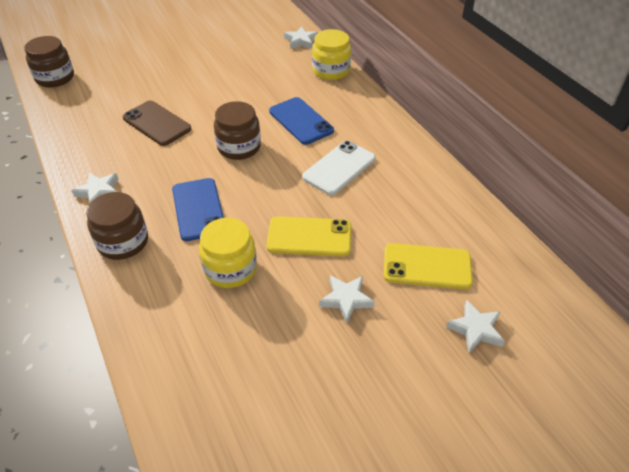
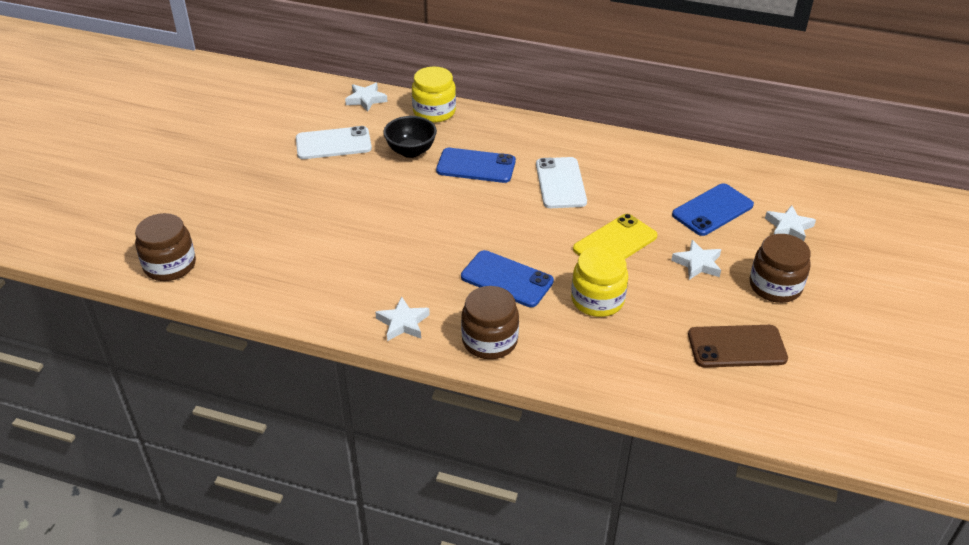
camera: 45 degrees left, 5 degrees down
brown phone [123,101,191,146] -> brown phone moved to [688,325,788,368]
brown jar [214,101,261,160] -> brown jar moved to [750,234,811,303]
yellow phone [383,243,473,289] -> blue phone [672,183,754,236]
none -> white phone [296,126,372,159]
none -> black bowl [383,116,437,158]

